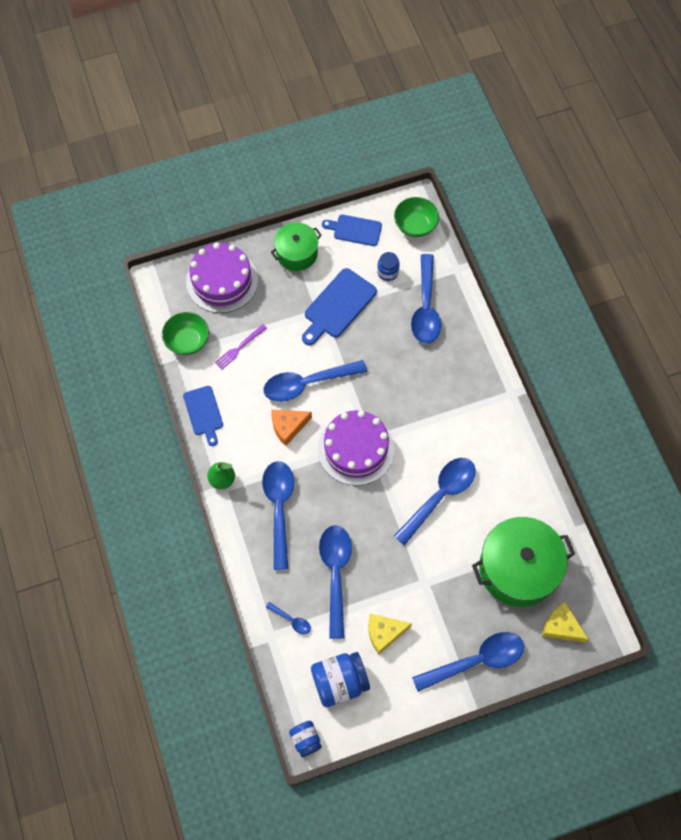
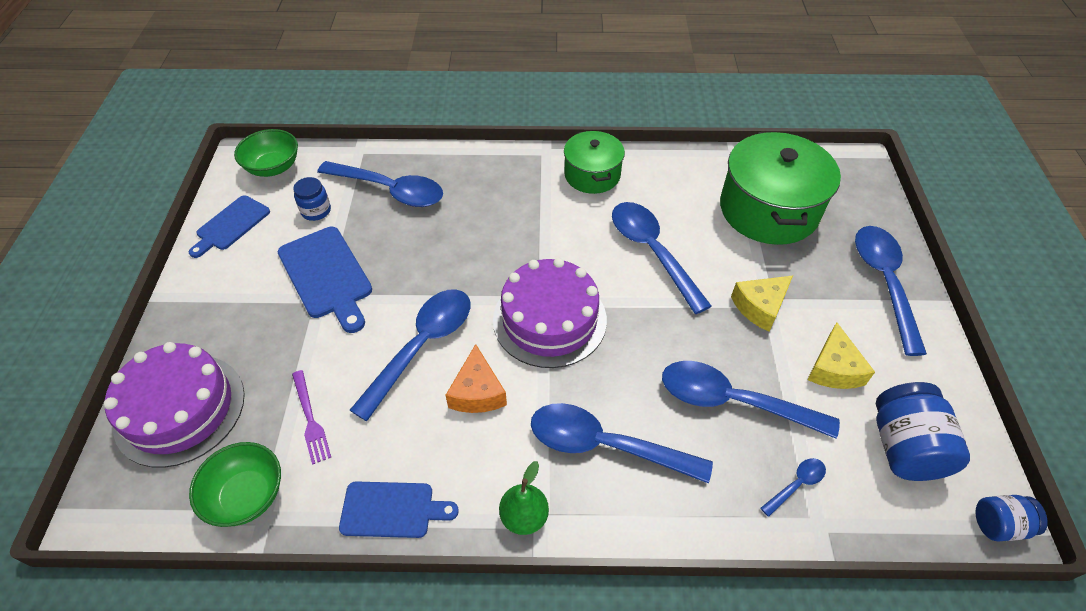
camera: 70 degrees left, 15 degrees down
blue spoon [263,360,367,402] -> blue spoon turned 150 degrees counterclockwise [350,289,470,421]
green pot [271,222,322,271] -> green pot moved to [564,131,625,194]
yellow cheese [542,602,589,643] -> yellow cheese moved to [731,276,793,332]

